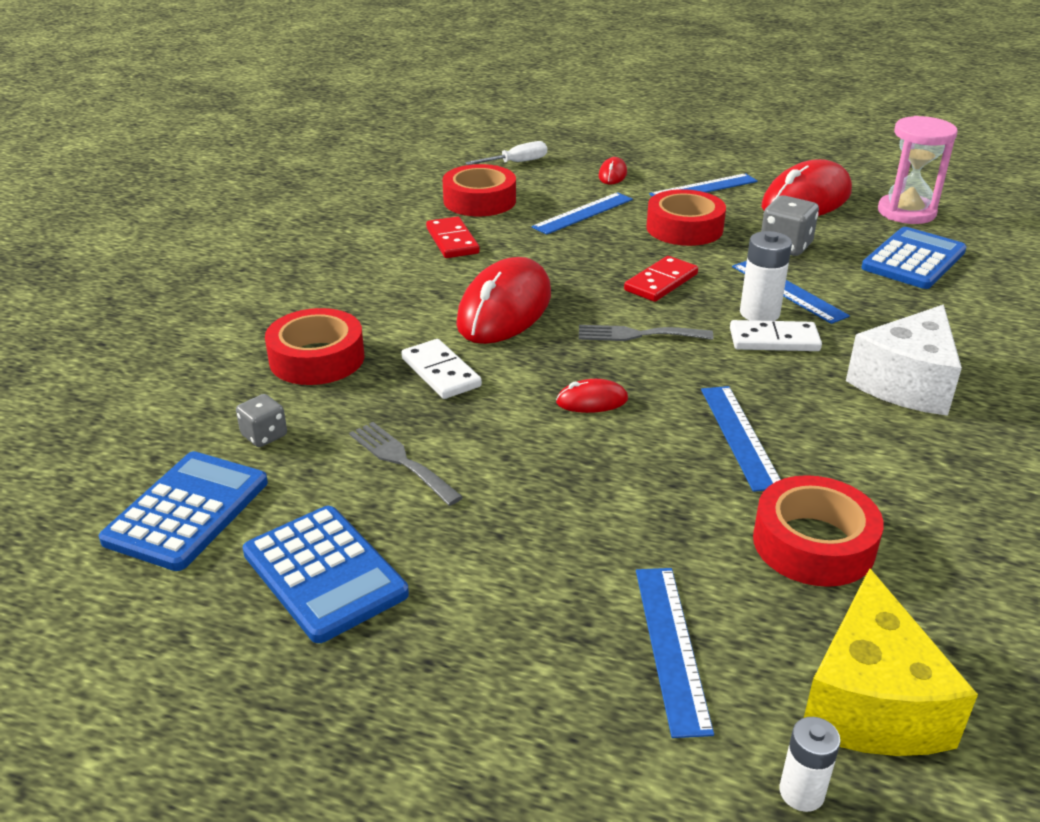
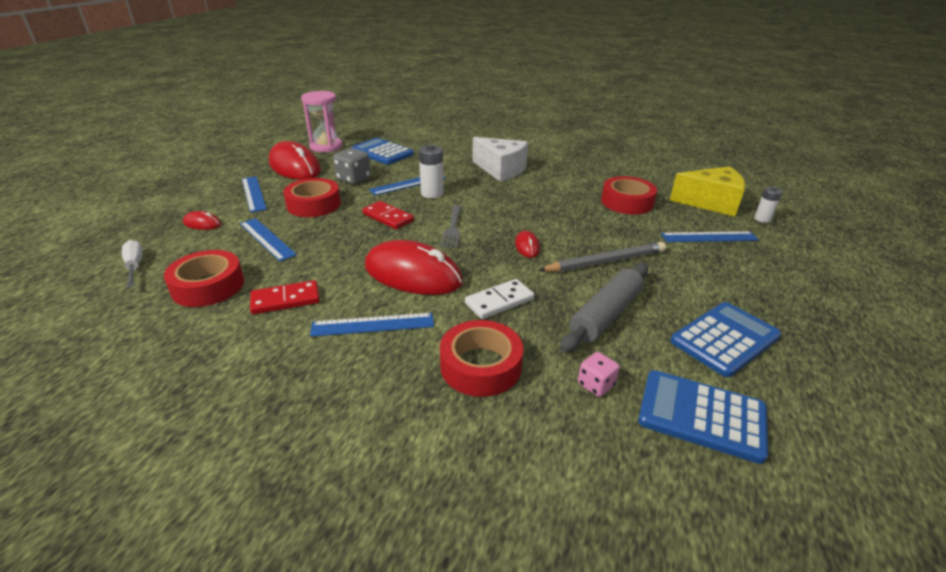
camera: 90 degrees left, 0 degrees up
grey dice [236,394,287,447] -> pink dice [578,352,620,397]
grey fork [349,422,463,506] -> grey rolling pin [560,263,648,353]
blue ruler [701,386,781,492] -> blue ruler moved to [310,313,434,337]
white domino [730,320,822,351] -> none
none -> grey pencil [538,242,666,272]

